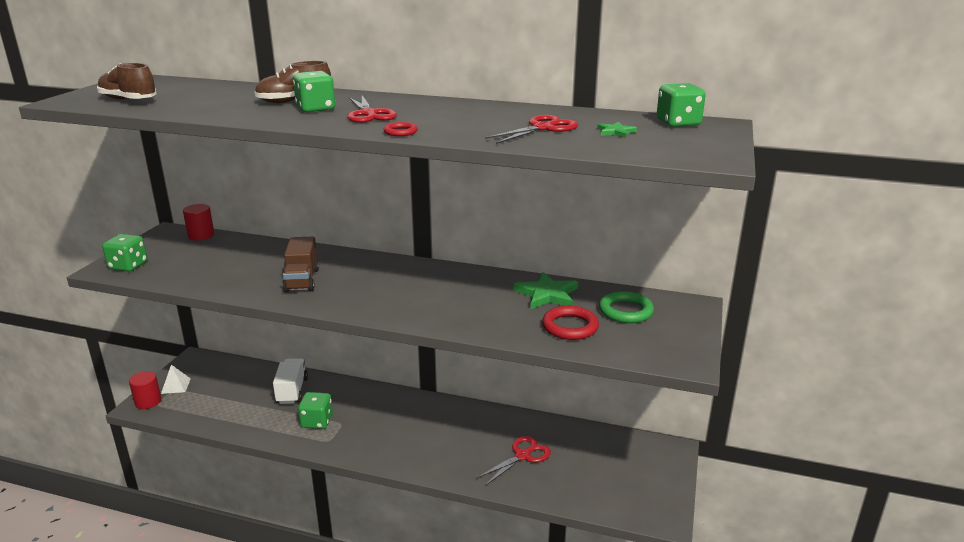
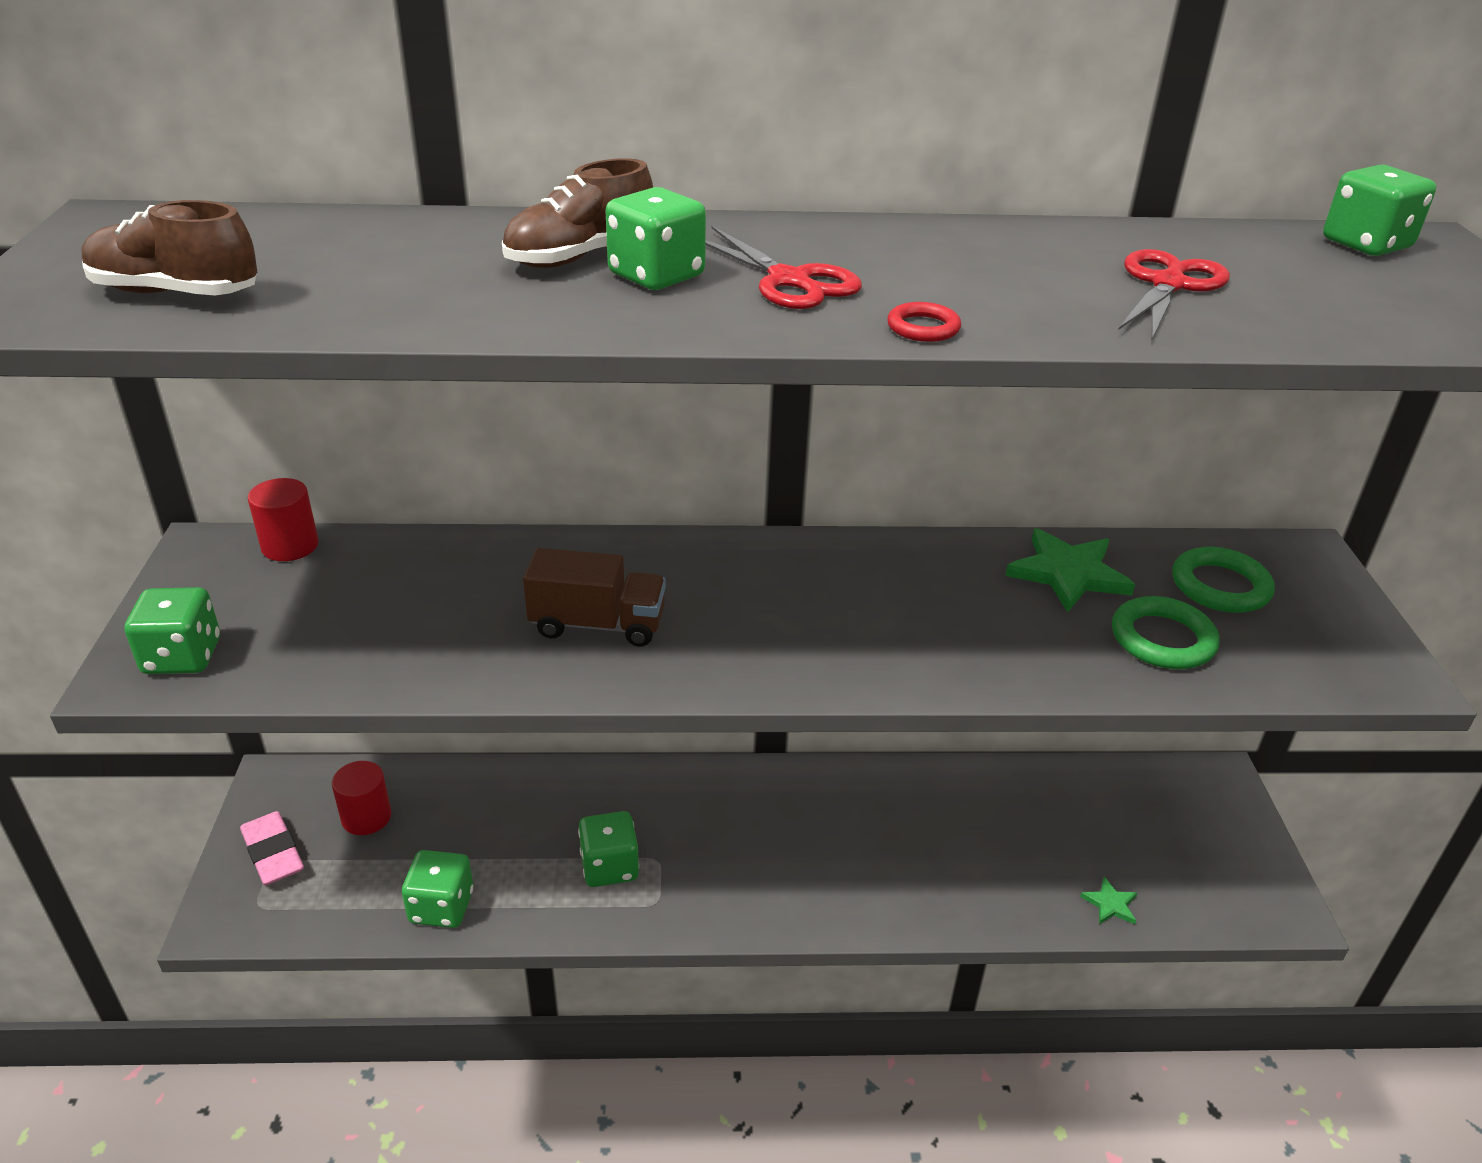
camera: 20 degrees left, 10 degrees up
red cylinder [129,371,161,409] -> red cylinder moved to [332,761,391,835]
white pyramid [161,365,191,394] -> pink eraser [240,811,304,885]
white truck [273,358,308,404] -> none
brown truck [282,237,319,292] -> brown truck turned 60 degrees counterclockwise [523,548,666,647]
red scissors [477,436,551,486] -> none
red ring [542,306,599,340] -> green ring [1112,596,1219,669]
green star [597,122,637,138] -> green star moved to [1080,877,1137,924]
none -> green dice [402,850,473,928]

